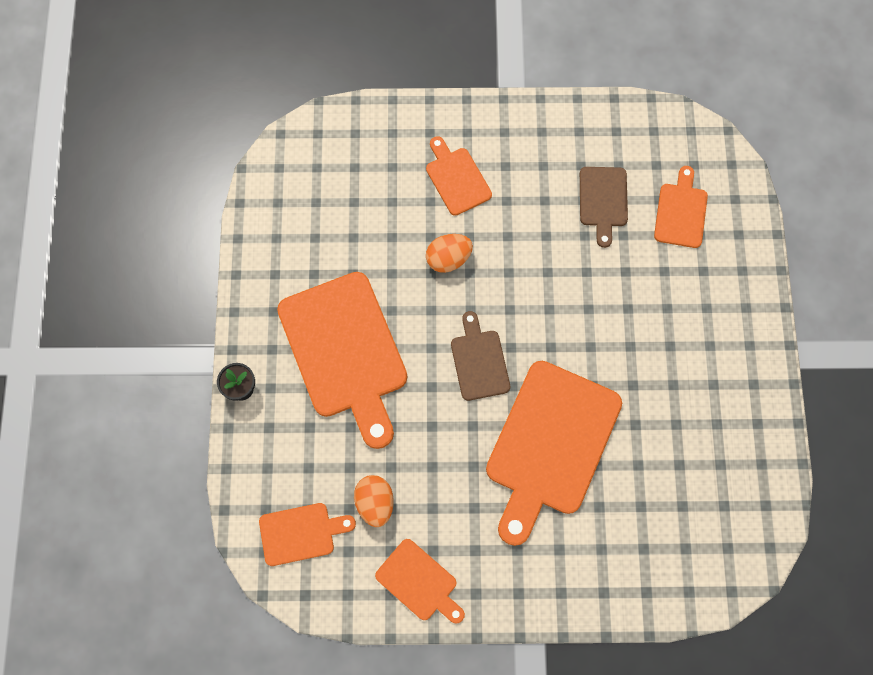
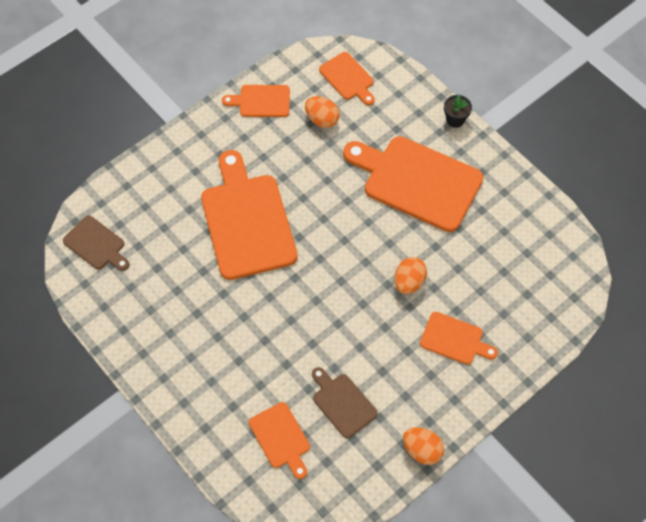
camera: 140 degrees right, 10 degrees down
orange cutting board [259,503,356,566] -> orange cutting board turned 75 degrees counterclockwise [319,52,375,105]
brown cutting board [451,311,510,401] -> brown cutting board moved to [63,216,129,271]
none -> orange egg [403,427,444,465]

